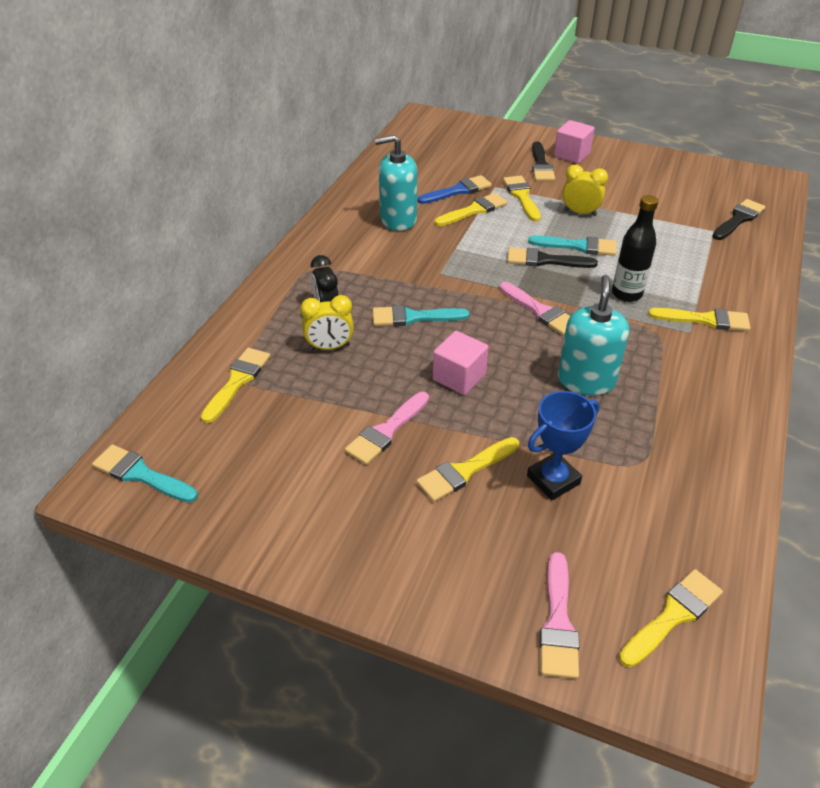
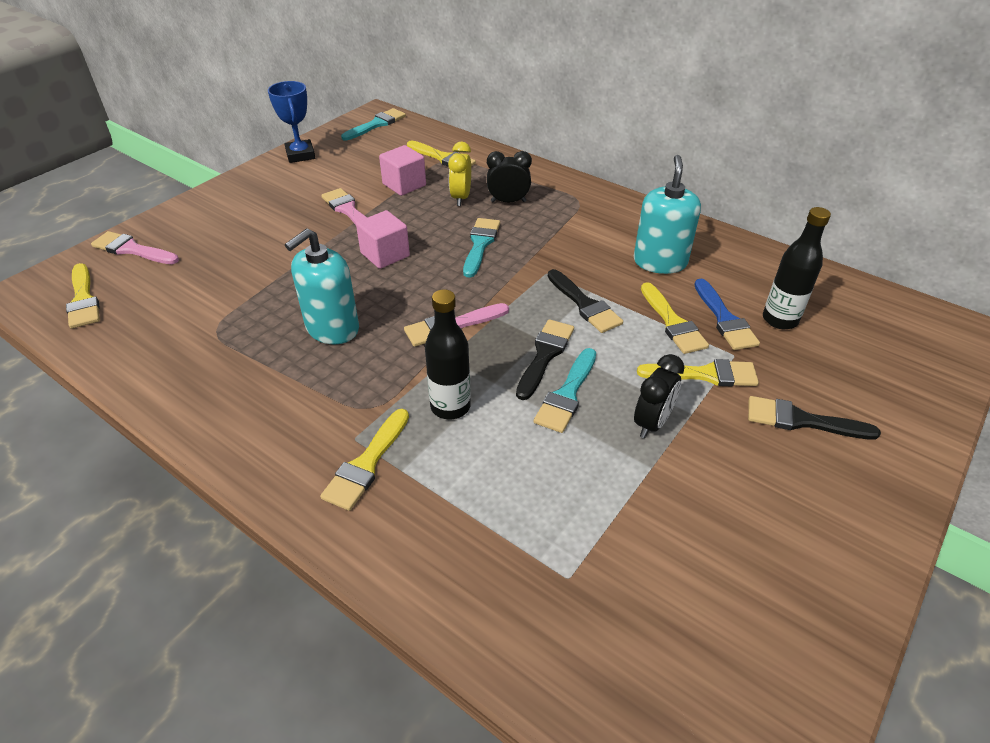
camera: 105 degrees right, 0 degrees up
yellow brush [416,437,519,502] -> none
blue trophy [527,391,600,500] -> blue trophy moved to [268,81,315,163]
pink cube [554,120,595,164] -> pink cube moved to [379,145,426,196]
turquoise soap dispenser [558,275,630,396] -> turquoise soap dispenser turned 105 degrees clockwise [285,229,359,344]
yellow clock [562,165,608,216] -> black clock [634,354,684,438]
black brush [712,199,766,240] -> black brush moved to [548,269,623,333]
none -> black bottle [763,207,831,329]

